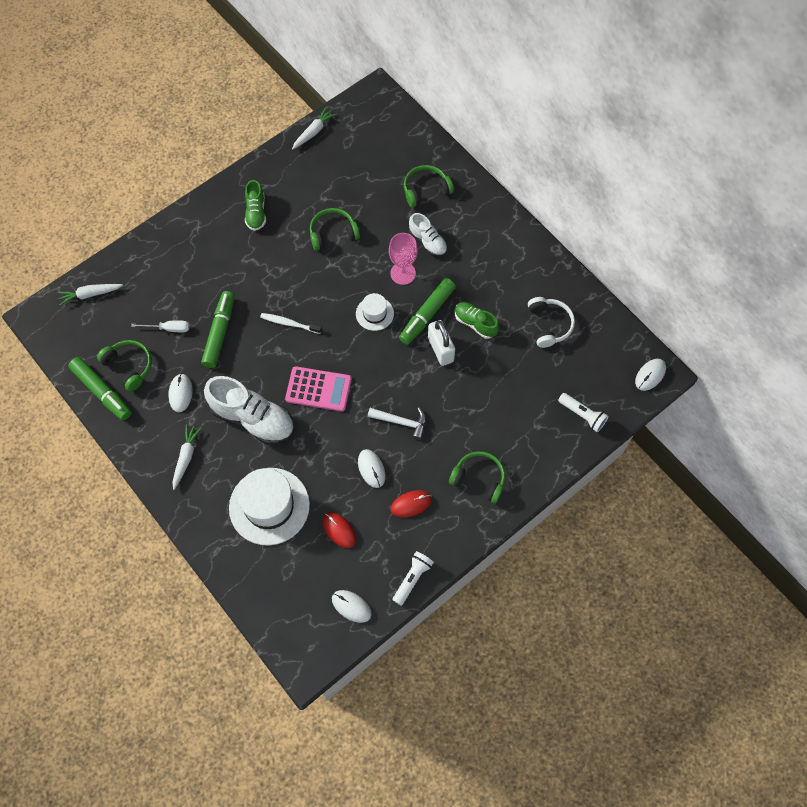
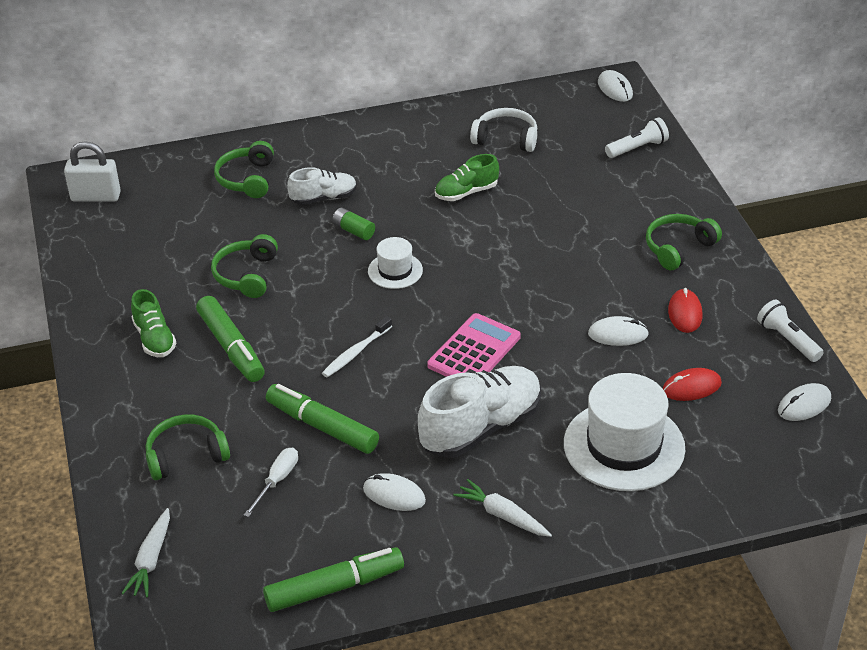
camera: 65 degrees left, 25 degrees down
green headphones [97,340,152,392] -> green headphones moved to [146,415,230,480]
green shoe [245,180,266,231] -> green shoe turned 45 degrees clockwise [131,289,177,357]
white carrot [292,107,337,149] -> none
white hammer [368,408,426,440] -> none
pink goblet [389,233,418,285] -> green battery [332,208,375,240]
green marker [399,278,456,345] -> green marker moved to [196,296,265,382]
white padlock [428,320,455,366] -> white padlock moved to [64,141,121,202]

